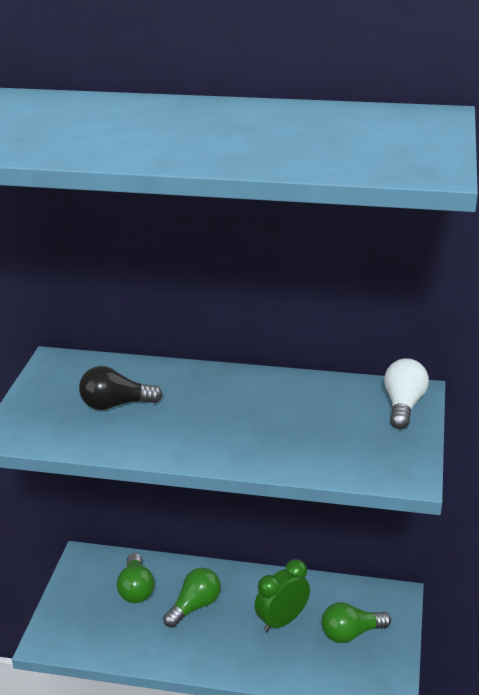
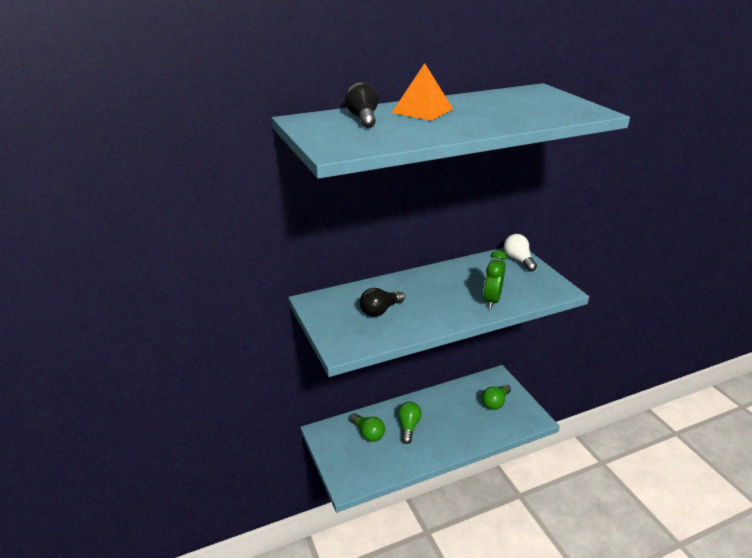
camera: 35 degrees left, 0 degrees up
green clock [255,559,310,632] -> green clock moved to [483,250,507,309]
none -> black light bulb [345,82,378,128]
none -> orange pyramid [392,63,453,121]

